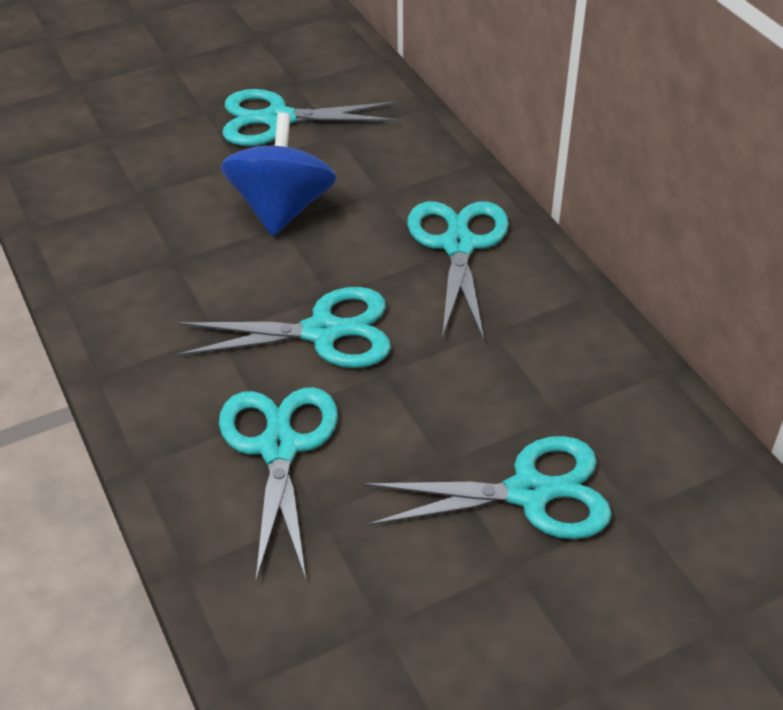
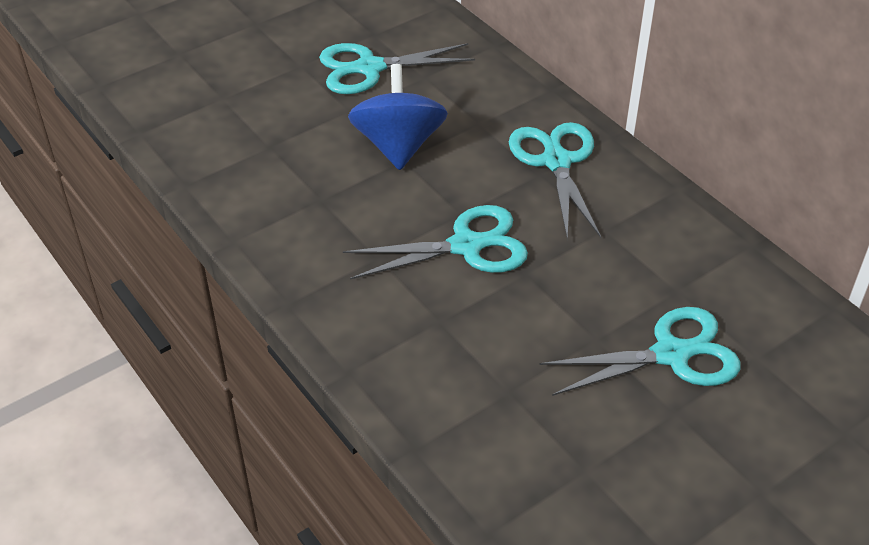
camera: 10 degrees left, 0 degrees up
turquoise scissors [219,387,338,581] -> none

